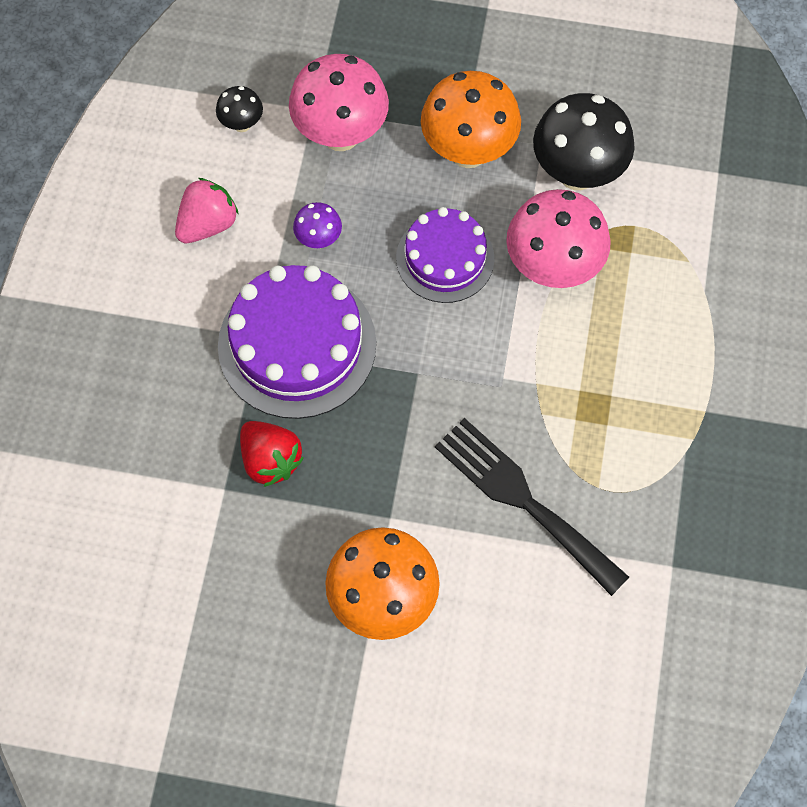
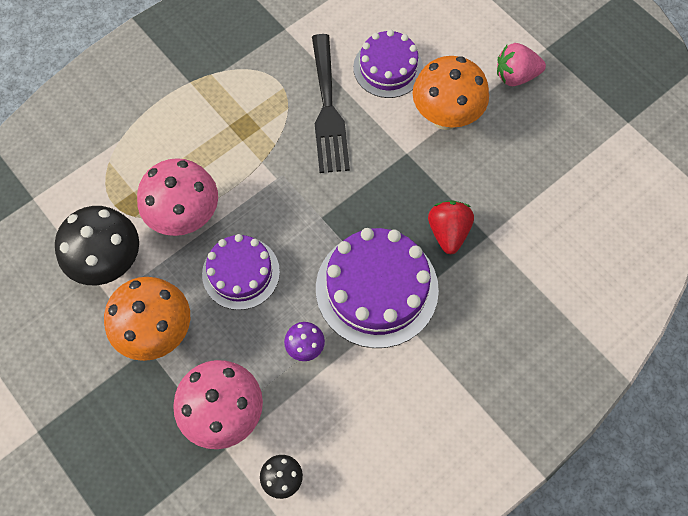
camera: 140 degrees left, 0 degrees up
pink strawberry [175,178,239,243] -> pink strawberry moved to [497,43,546,86]
none -> purple cake [353,29,423,98]

